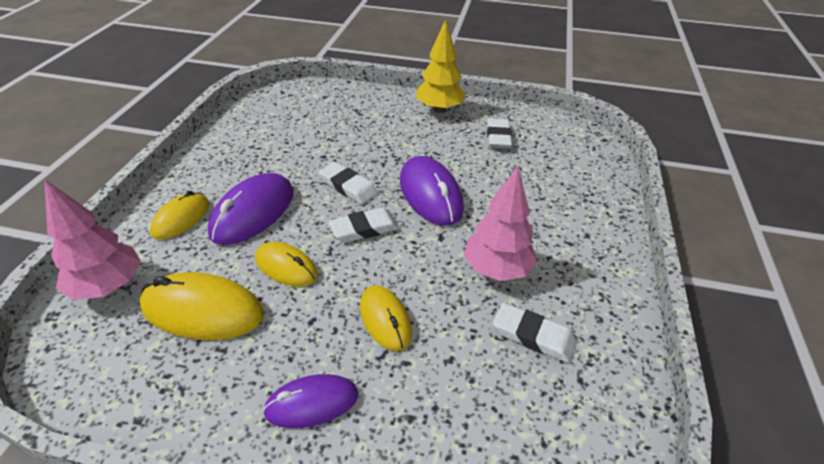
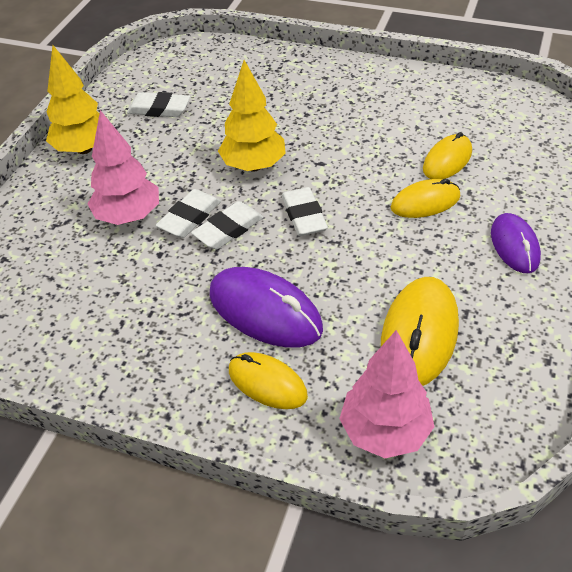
camera: 80 degrees left, 5 degrees up
yellow mouse [255,242,318,287] -> yellow mouse moved to [423,132,472,179]
purple mouse [400,156,464,226] -> yellow tree [218,60,286,172]
pink tree [463,166,537,281] -> pink tree moved to [88,110,159,225]
white eraser [493,303,576,363] -> white eraser moved to [155,189,221,238]

